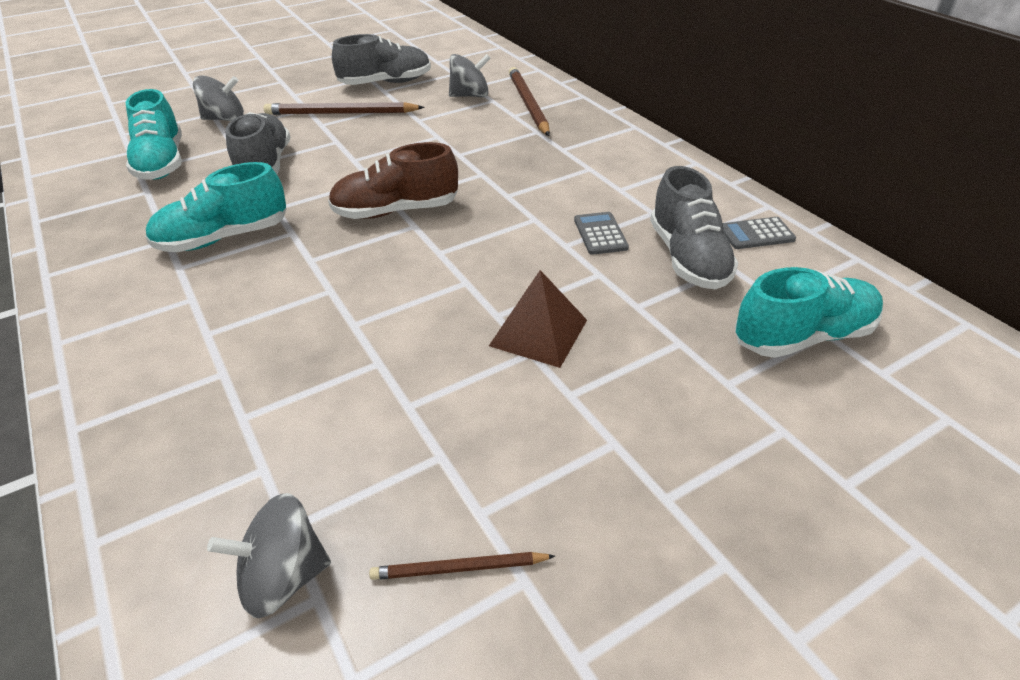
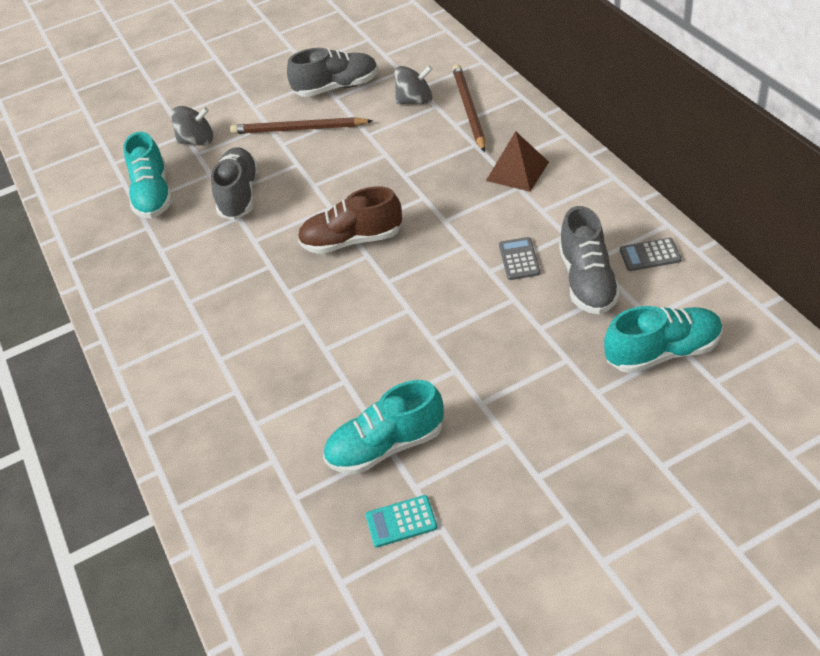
camera: 10 degrees right, 5 degrees up
turquoise shoe [145,162,286,252] -> turquoise shoe moved to [323,380,444,475]
grey spinning top [207,493,331,618] -> none
brown pencil [369,552,555,580] -> turquoise calculator [366,495,437,547]
brown pyramid [489,270,587,368] -> brown pyramid moved to [486,131,549,191]

